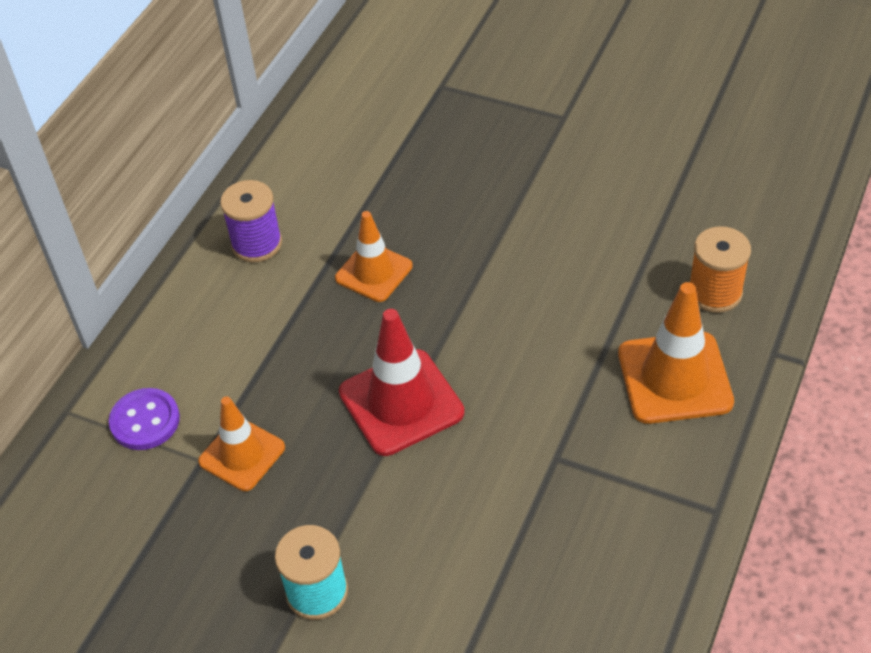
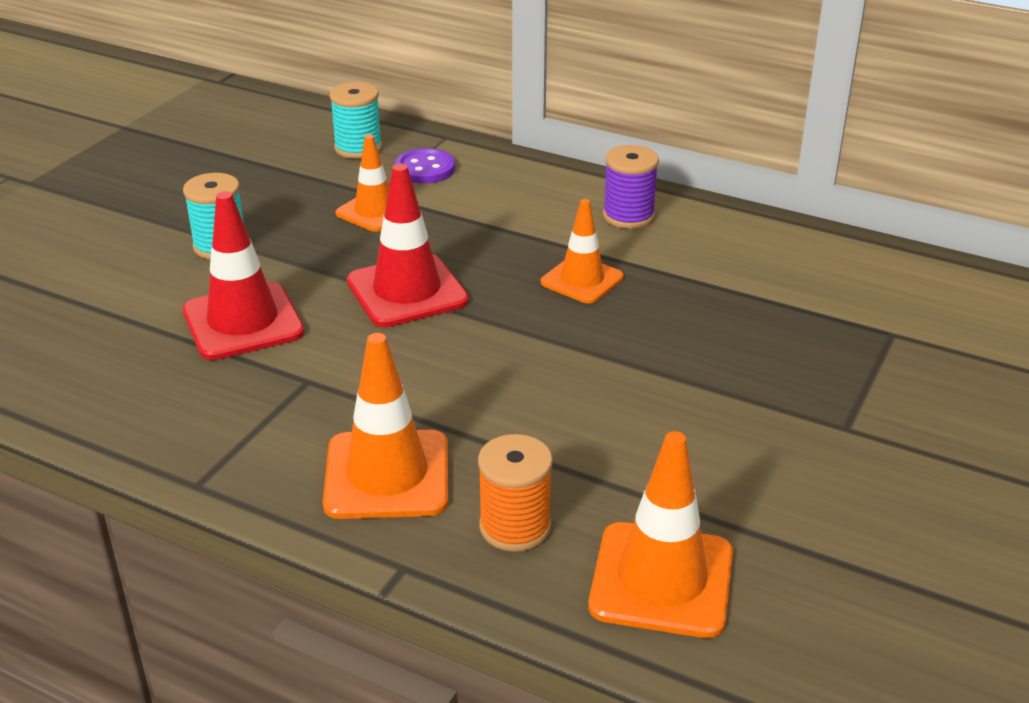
camera: 90 degrees right, 15 degrees down
none -> red traffic cone [183,191,305,360]
none -> turquoise spool [329,82,382,159]
none -> orange traffic cone [588,431,733,638]

